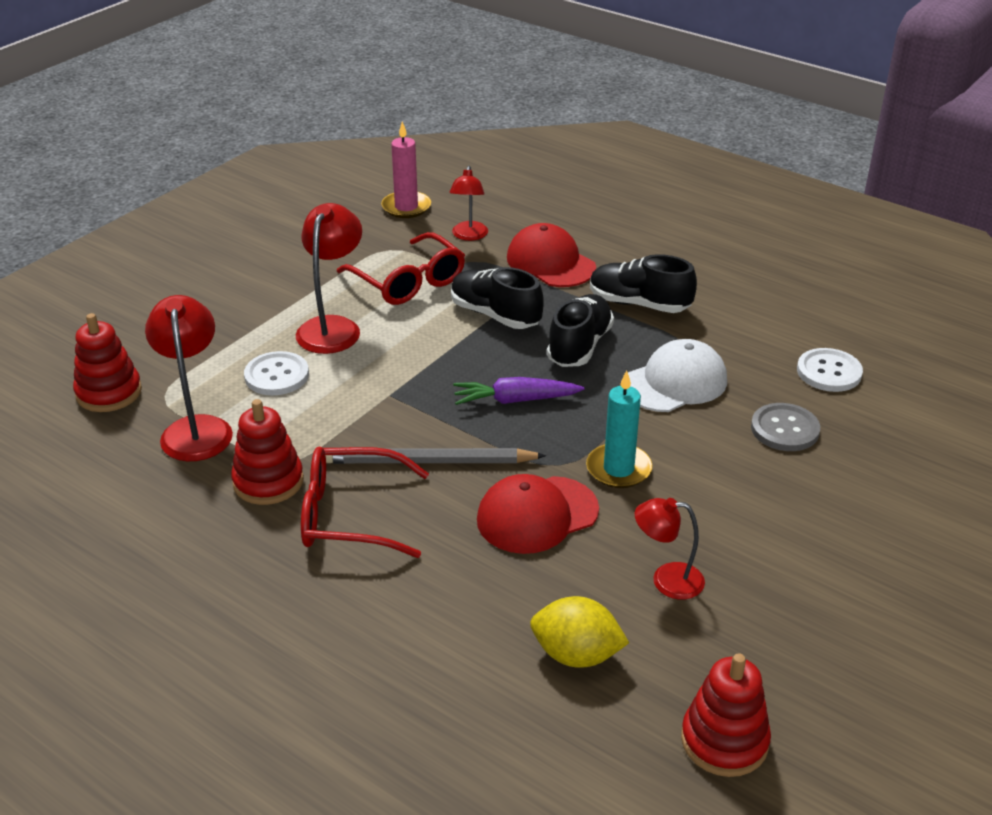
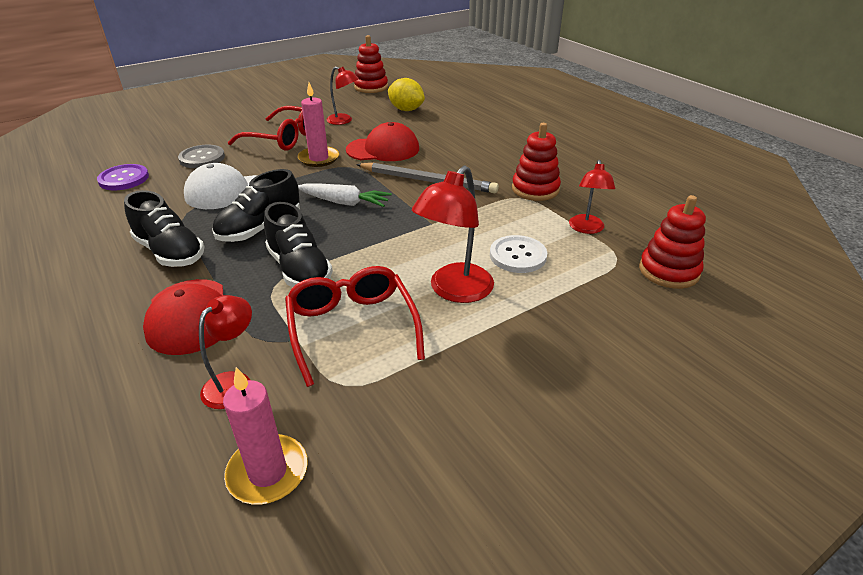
camera: 160 degrees left, 0 degrees up
red lamp [145,295,233,461] -> red lamp [569,160,615,234], size x0.63
red glasses [301,447,429,558] -> red glasses moved to [228,106,306,151]
purple carrot [453,377,584,405] -> white carrot [298,183,392,207]
turquoise candle [586,370,652,488] -> pink candle [298,82,339,167]
white button [797,348,863,392] -> purple button [97,164,149,190]

